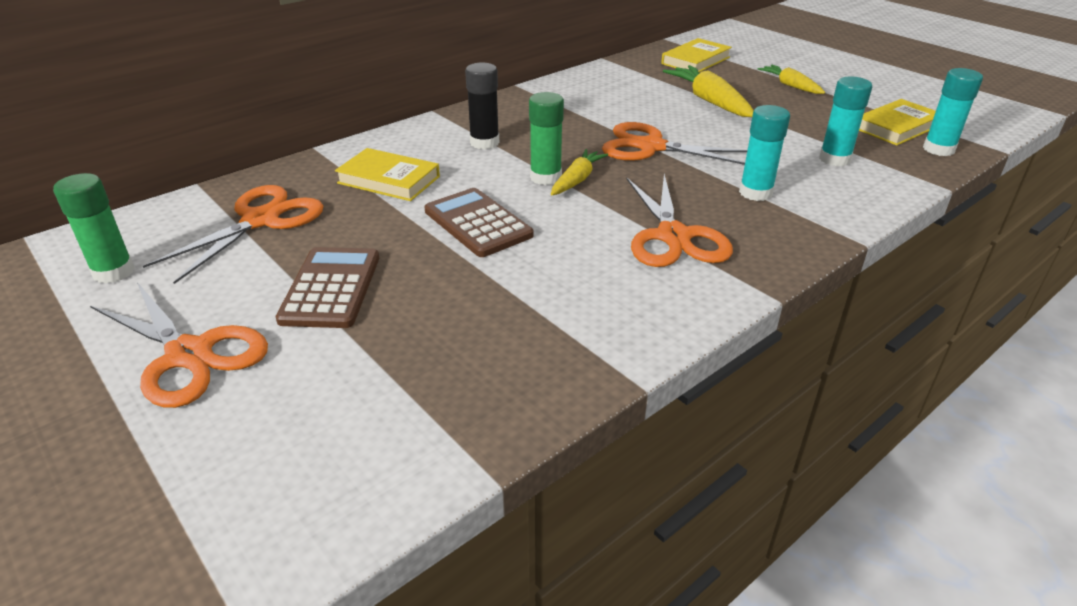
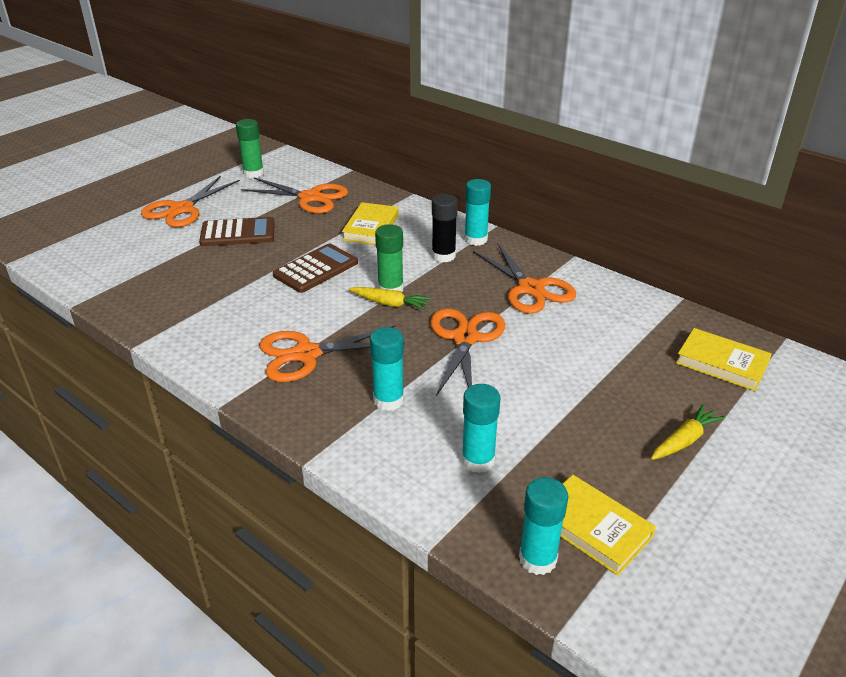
camera: 80 degrees right, 0 degrees up
yellow carrot [663,65,754,117] -> none
none -> turquoise glue stick [464,179,491,246]
none -> orange scissors [473,243,576,314]

